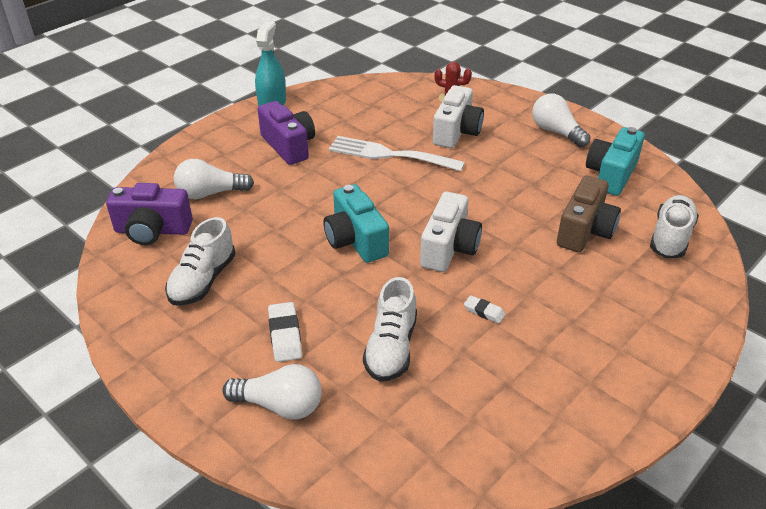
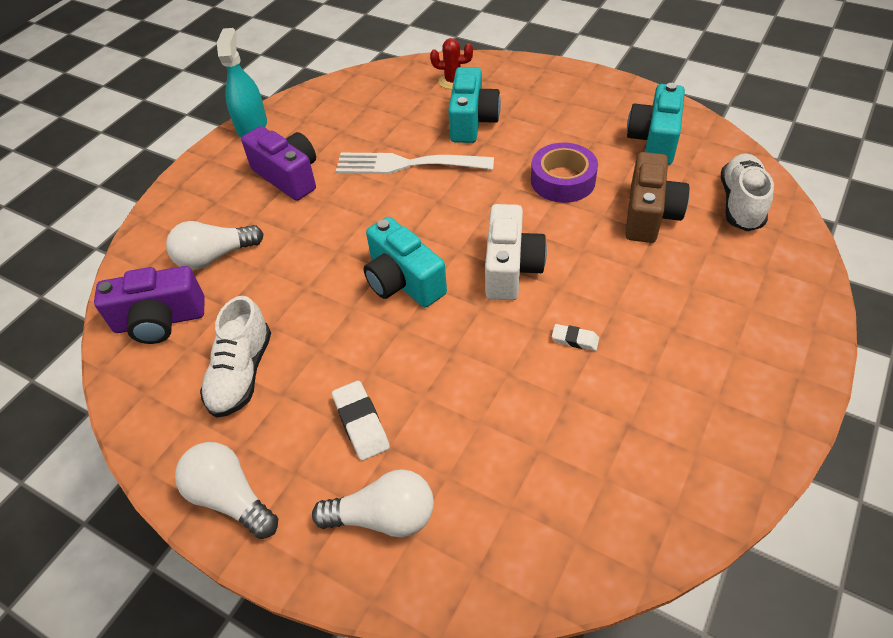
camera: 10 degrees left, 10 degrees up
white shoe [363,277,417,382] -> none
white camera [433,85,484,148] -> turquoise camera [448,67,501,143]
white light bulb [532,94,591,147] -> white light bulb moved to [175,442,278,539]
none -> purple tape [531,143,598,203]

